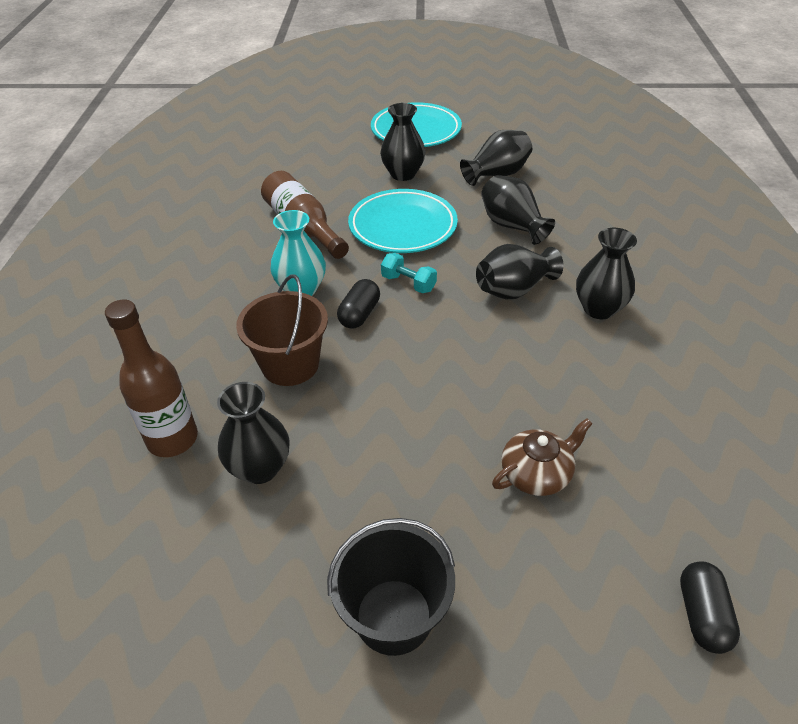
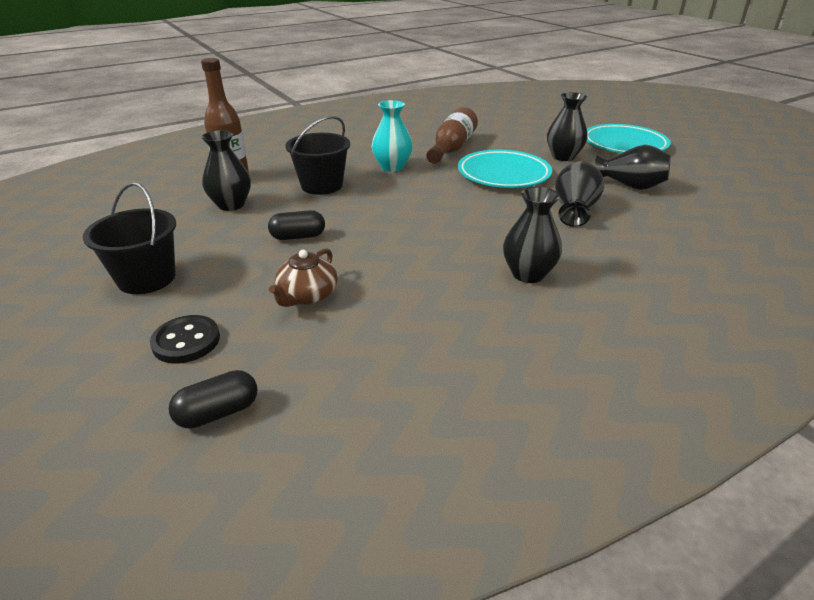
camera: 55 degrees right, 10 degrees down
brown bucket [236,274,328,386] -> black bucket [285,116,350,195]
black capsule [337,279,380,329] -> black capsule moved to [268,210,325,240]
turquoise dumbbell [381,253,437,293] -> none
black vase [476,244,563,299] -> none
brown teapot [492,418,592,496] -> brown teapot turned 90 degrees clockwise [269,248,337,307]
none -> black button [150,315,220,363]

